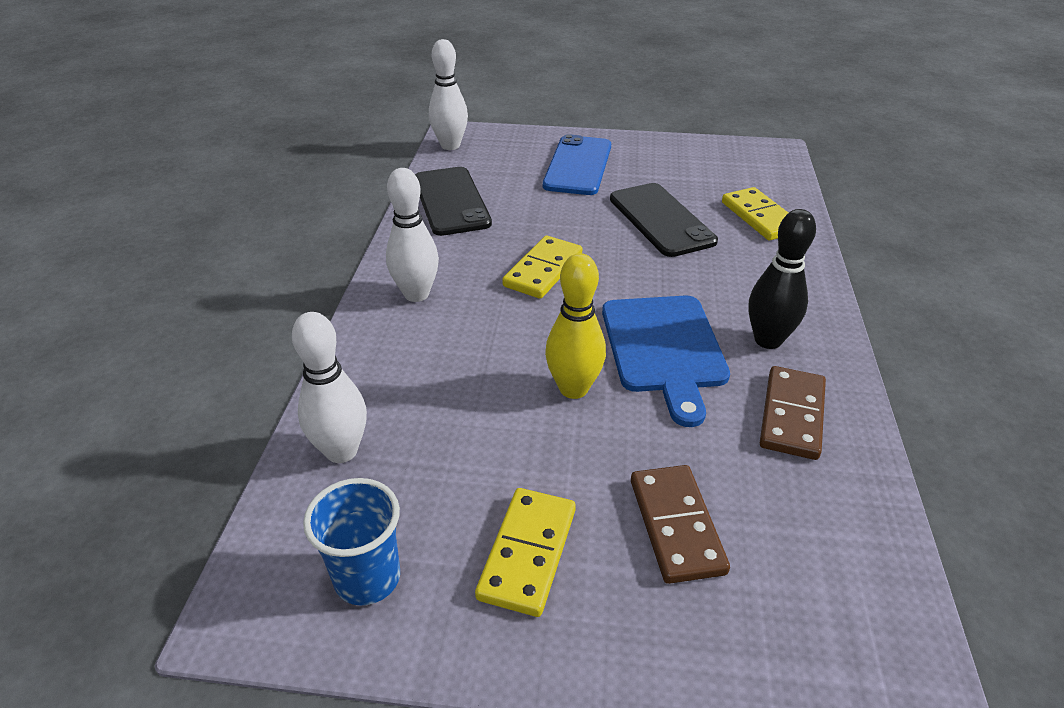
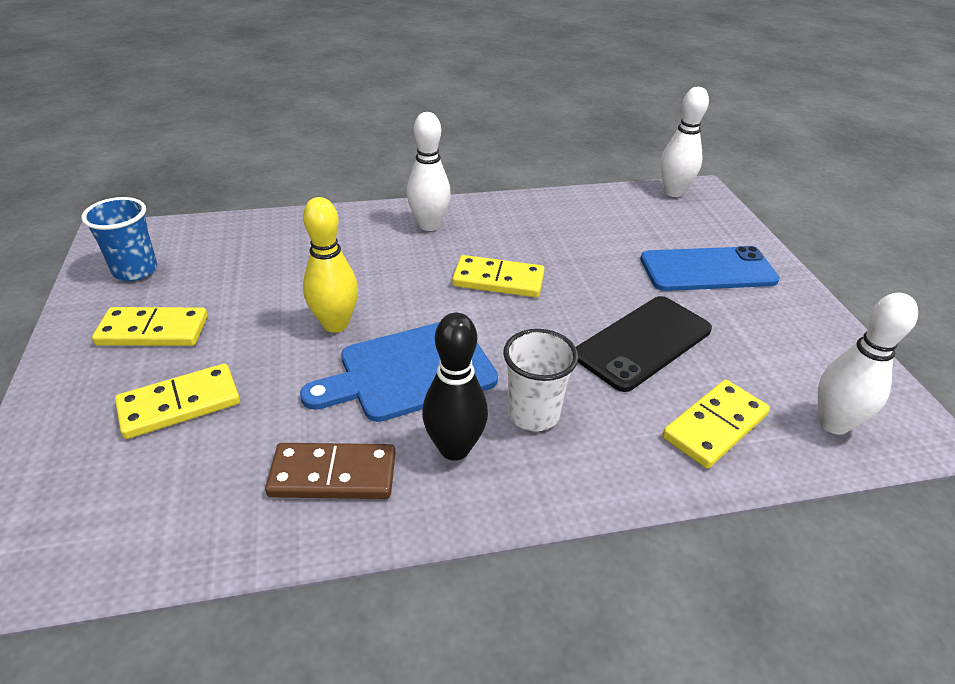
camera: 70 degrees right, 0 degrees up
white bowling pin [292,312,367,463] -> white bowling pin moved to [818,293,918,435]
black phone [415,167,492,236] -> none
brown domino [631,465,730,584] -> yellow domino [115,363,240,439]
none -> white cup [503,329,578,431]

